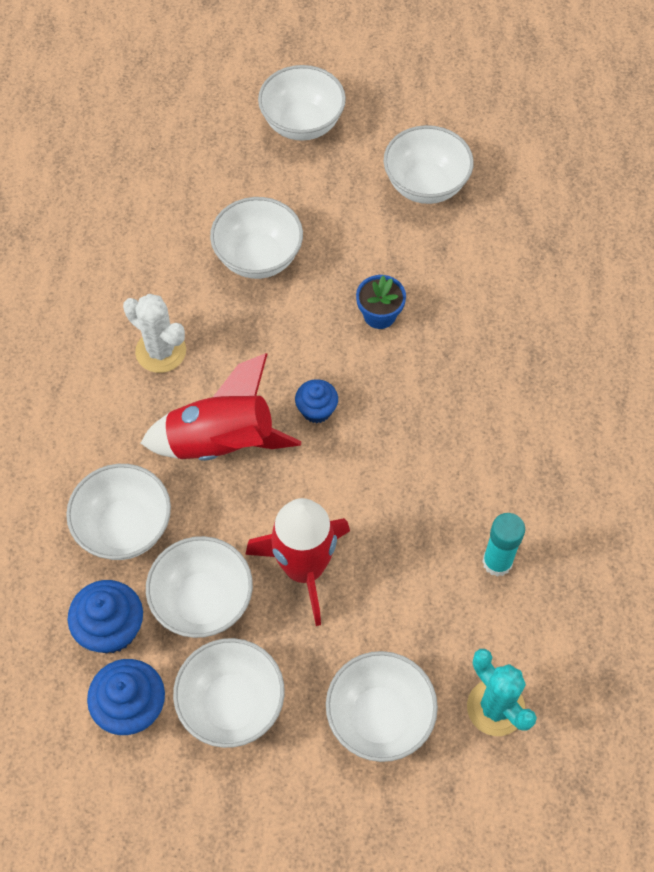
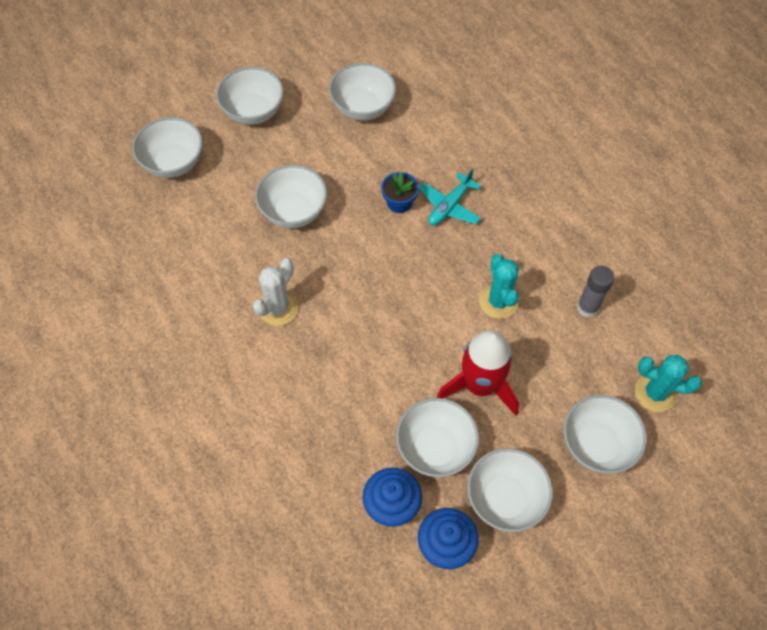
camera: 35 degrees left, 0 degrees up
white bowl [66,464,171,560] -> white bowl moved to [132,117,203,178]
white cactus [123,294,186,373] -> white cactus turned 60 degrees counterclockwise [253,258,298,326]
red rocket [141,353,301,461] -> none
blue cupcake [295,379,338,423] -> none
turquoise glue stick [482,513,525,577] -> grey glue stick [577,266,614,318]
none -> turquoise plane [419,168,481,226]
none -> turquoise cactus [479,254,519,319]

